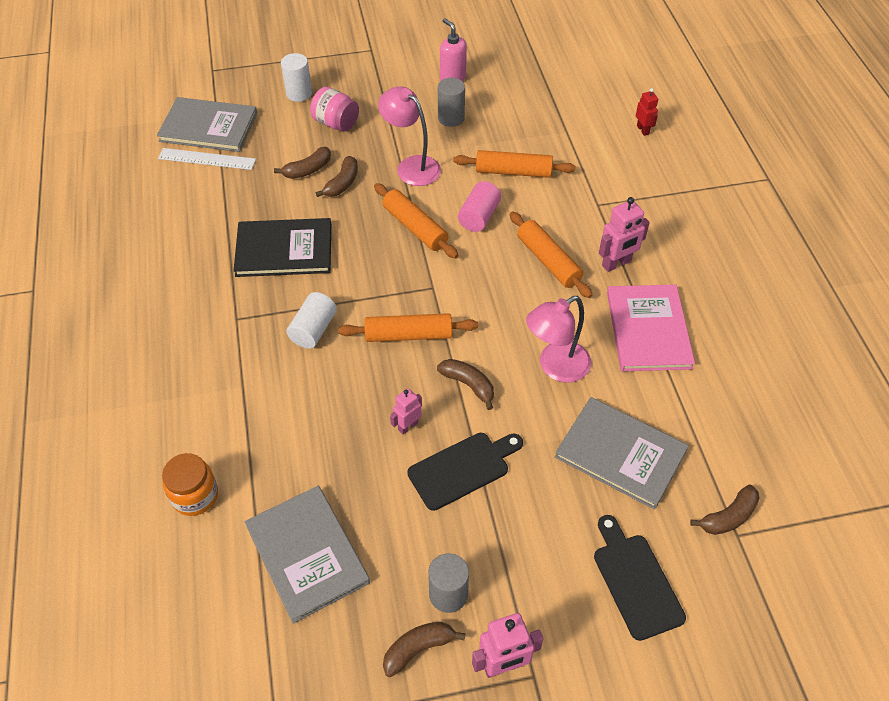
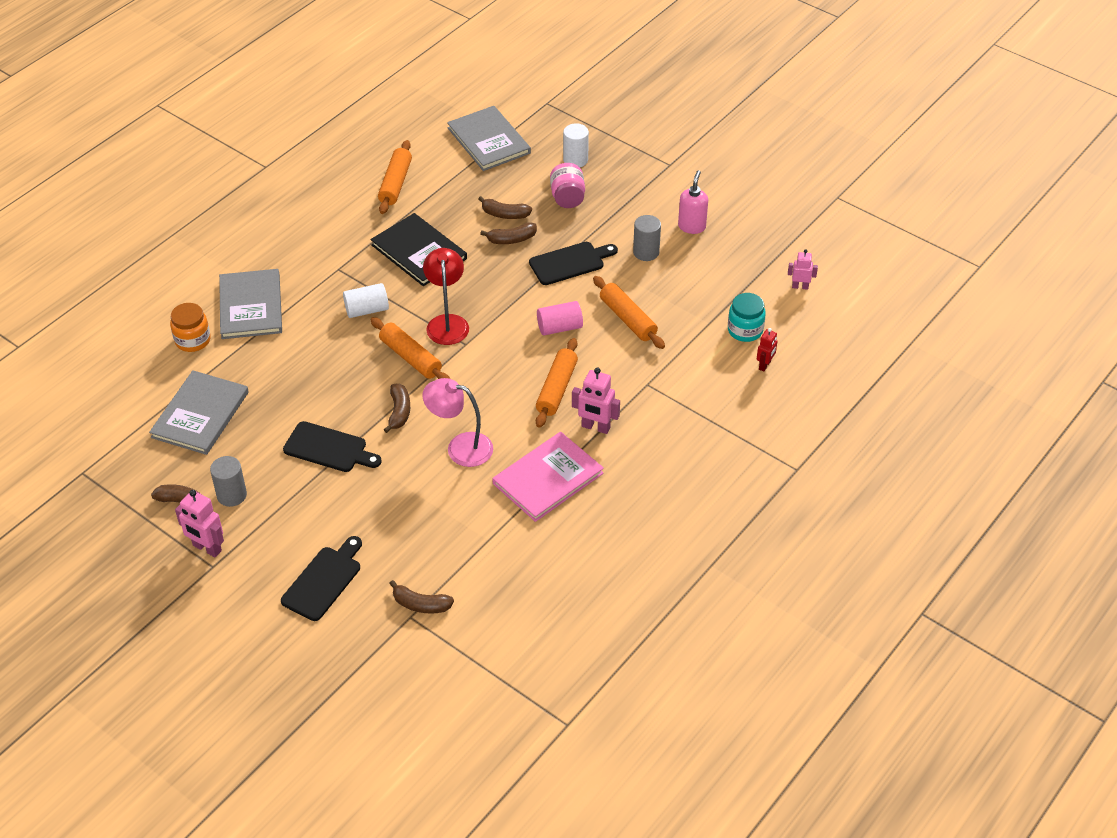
camera: 50 degrees right, 5 degrees down
white ruler [158,148,256,170] -> none
orange rolling pin [374,183,458,258] -> orange rolling pin moved to [378,140,412,214]
pink lamp [378,86,441,186] -> black cutting board [529,242,618,285]
pink robot [390,388,422,435] -> pink robot moved to [788,249,818,290]
grey book [555,397,689,510] -> grey book moved to [219,269,282,339]
none -> red lamp [423,248,469,345]
none -> turquoise jar [728,293,766,342]

